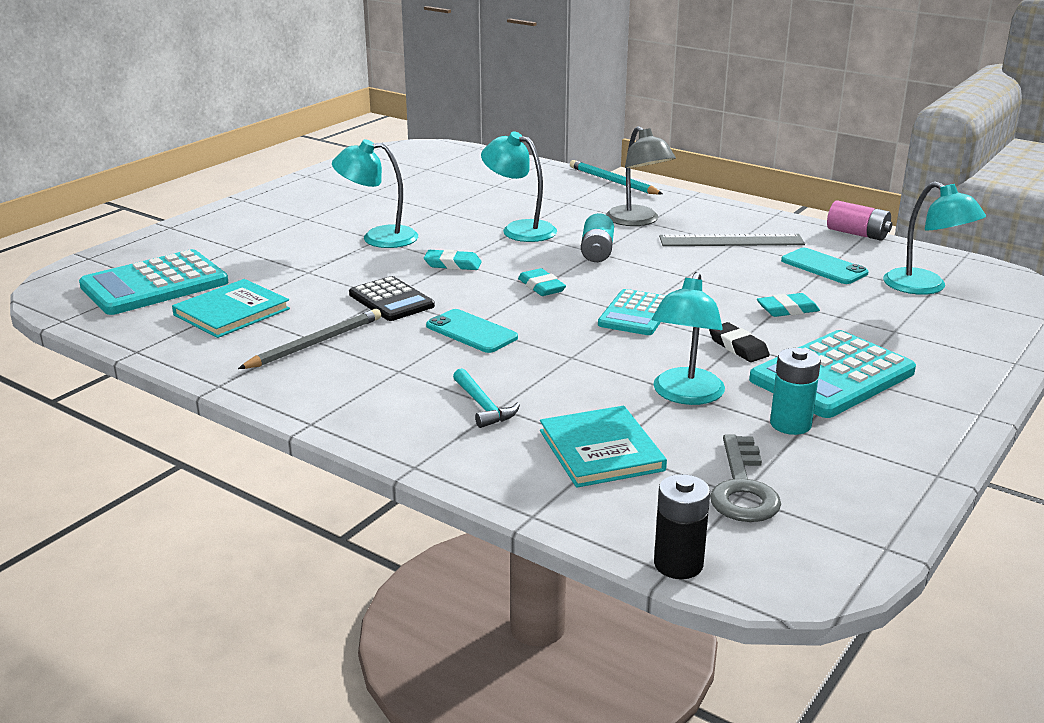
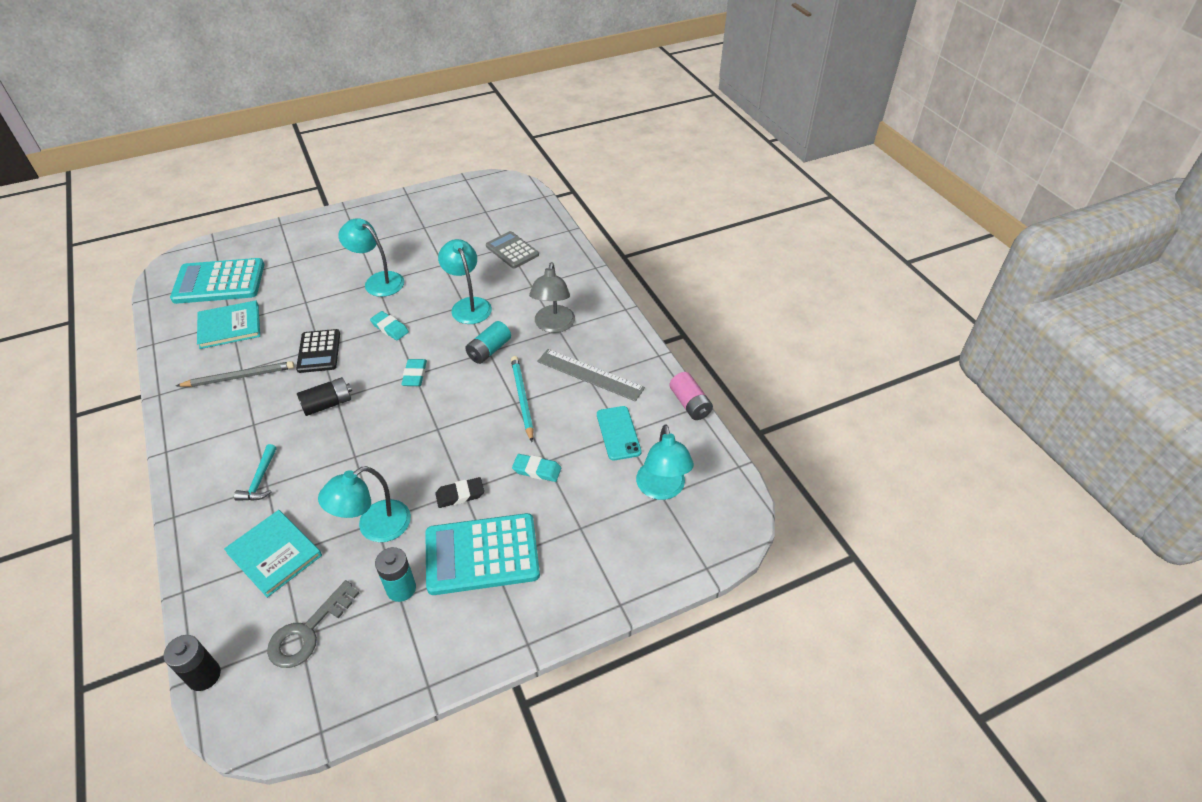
camera: 30 degrees right, 20 degrees up
turquoise phone [426,309,518,353] -> black battery [297,377,352,416]
turquoise book [540,406,667,488] -> turquoise book turned 60 degrees counterclockwise [224,510,322,598]
turquoise pencil [570,160,663,195] -> turquoise pencil moved to [511,356,534,442]
turquoise calculator [598,289,666,335] -> none
black eraser [709,322,770,362] -> black eraser turned 75 degrees clockwise [435,477,484,508]
none -> grey calculator [486,231,539,268]

